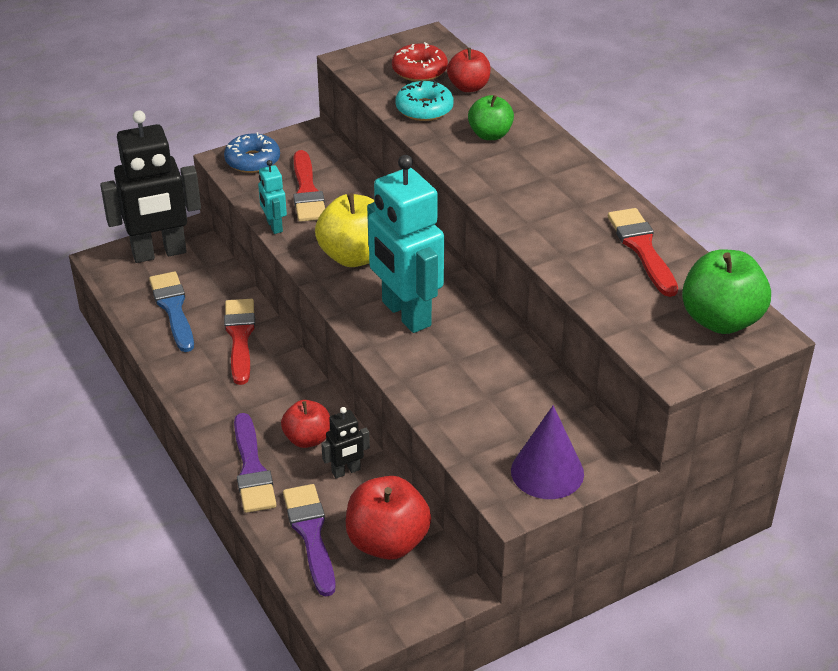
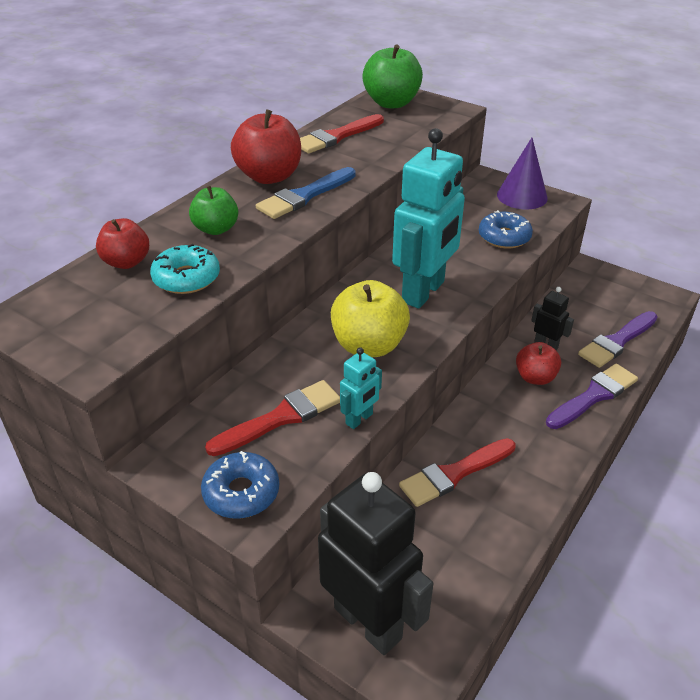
camera: 115 degrees left, 0 degrees up
blue brush [149,271,194,352] -> blue brush moved to [256,167,356,219]
red apple [346,476,431,560] -> red apple moved to [231,109,301,184]
red donut [392,42,448,82] -> none
none -> blue donut [479,210,533,248]

